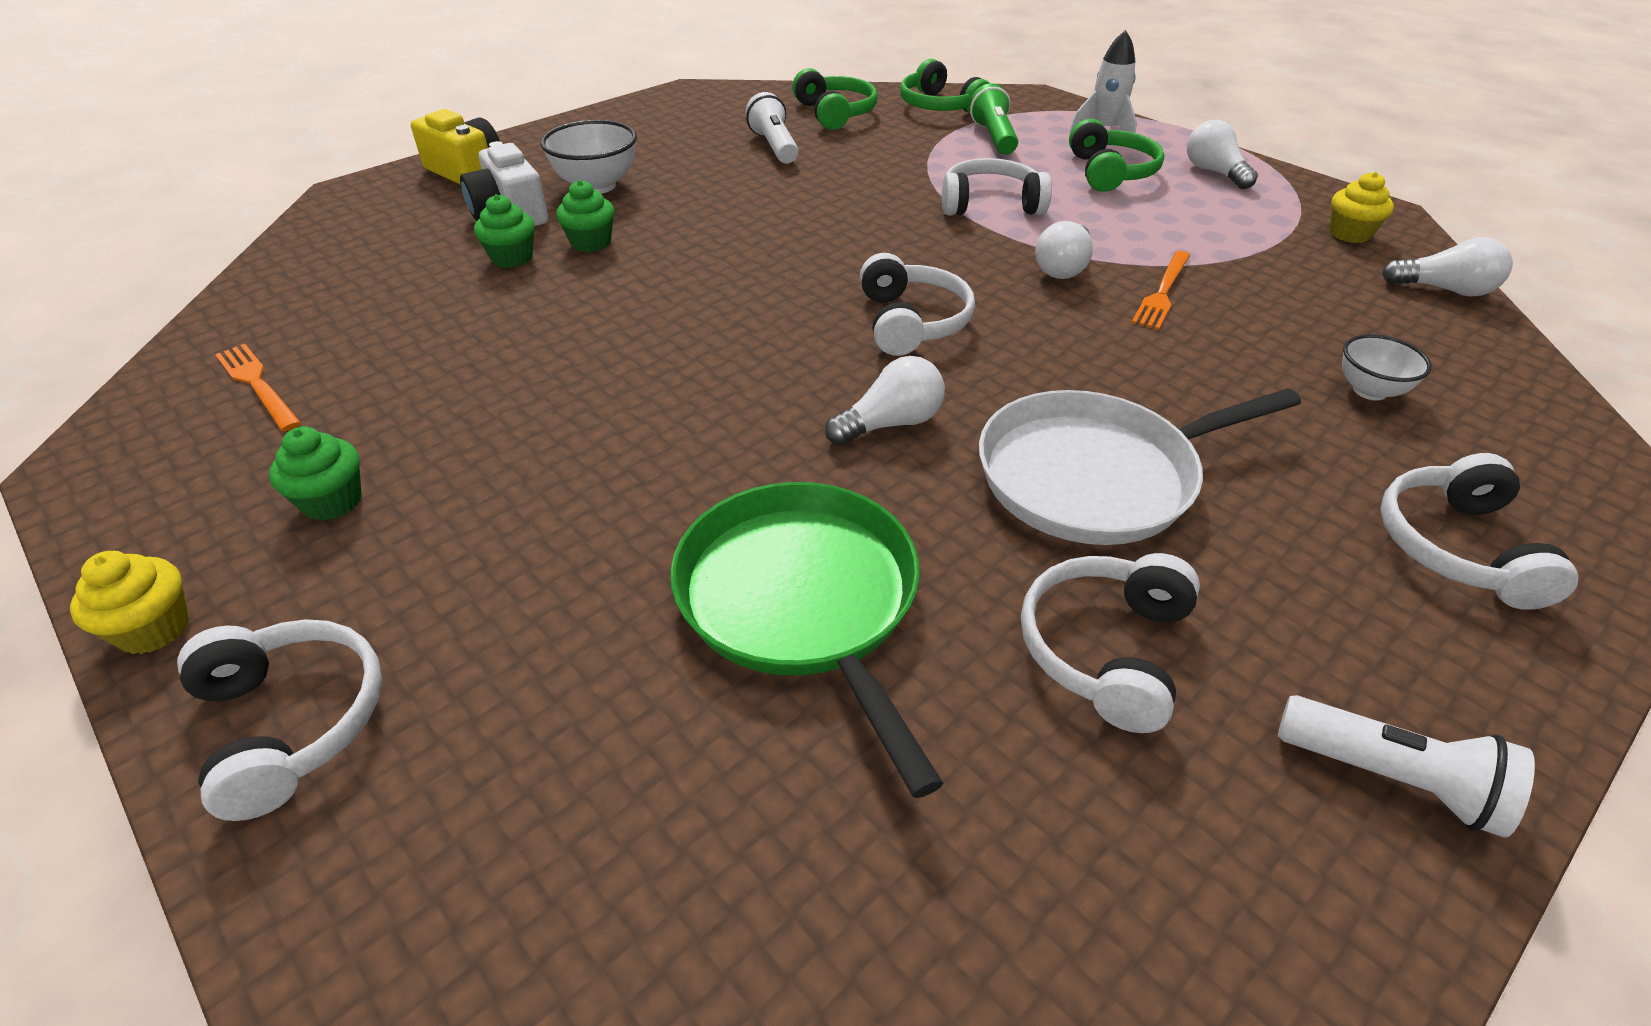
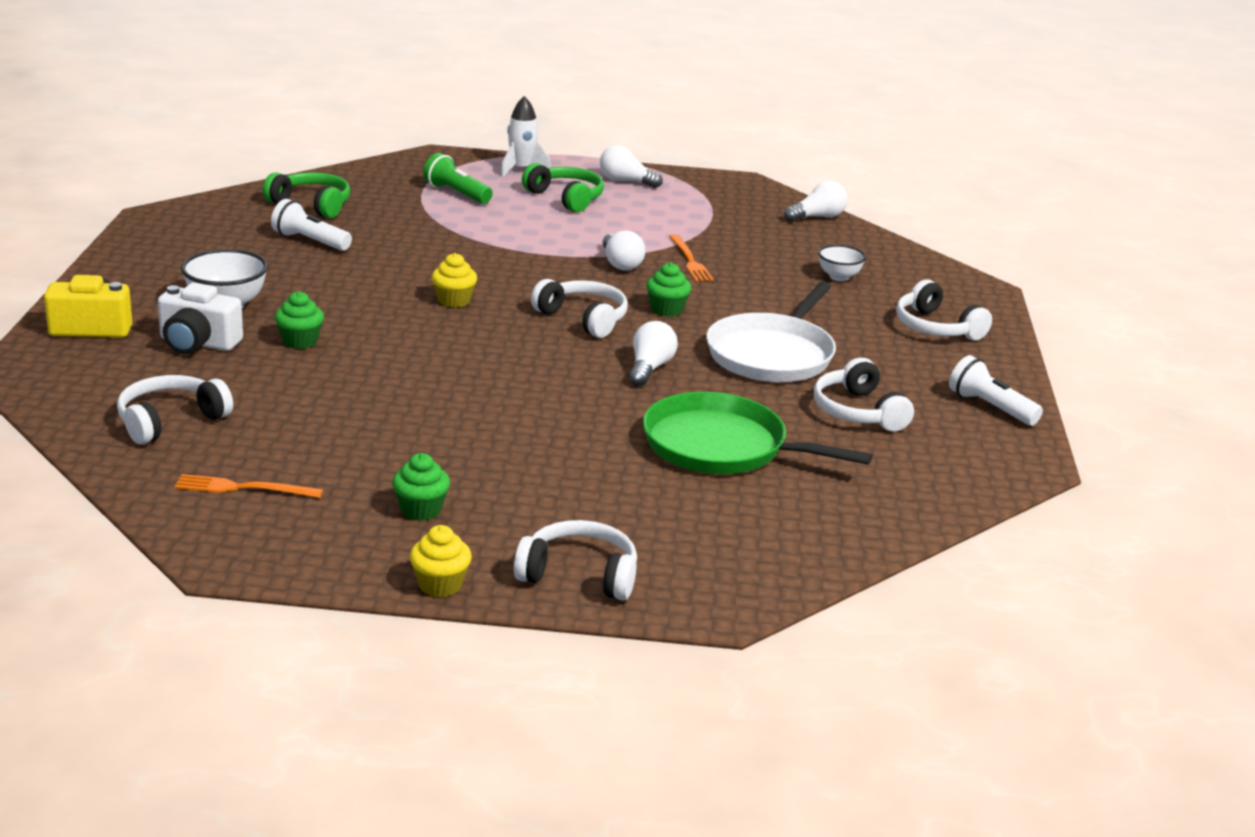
camera: 45 degrees left, 15 degrees down
green cupcake [474,194,535,268] -> green cupcake moved to [646,262,691,317]
green headphones [900,59,990,113] -> none
white headphones [942,158,1052,215] -> white headphones moved to [117,375,233,444]
white flashlight [1278,695,1535,838] -> white flashlight turned 120 degrees counterclockwise [949,355,1043,426]
yellow cupcake [1329,172,1394,243] -> yellow cupcake moved to [432,253,477,308]

